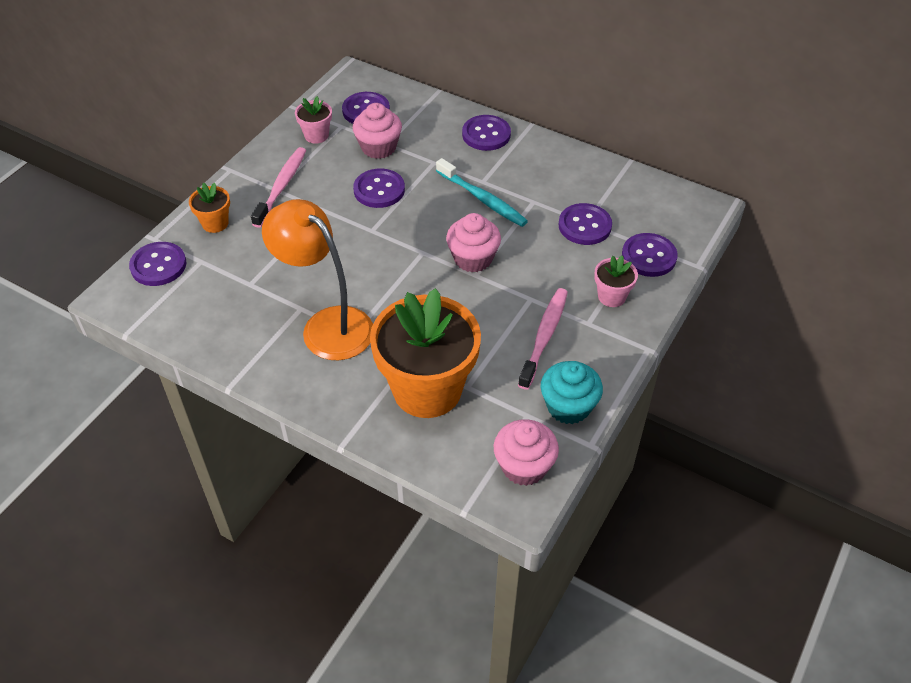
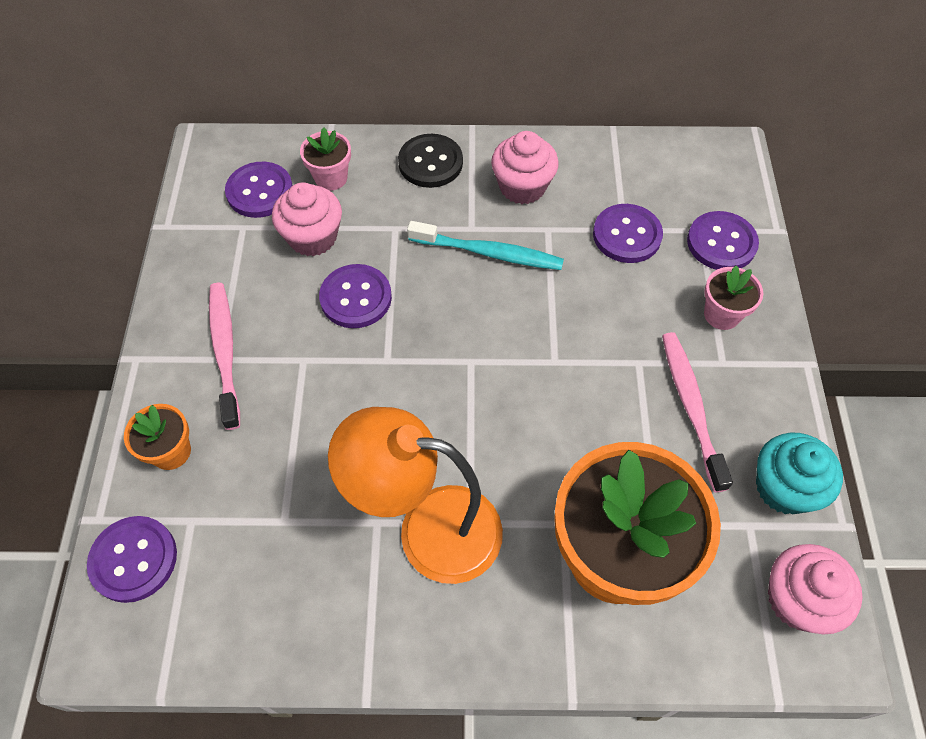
camera: 30 degrees left, 10 degrees up
pink flower pot [295,96,332,144] -> pink flower pot moved to [300,127,351,191]
pink cupcake [446,213,501,272] -> pink cupcake moved to [491,131,559,204]
purple button [462,115,511,151] -> black button [398,134,463,188]

